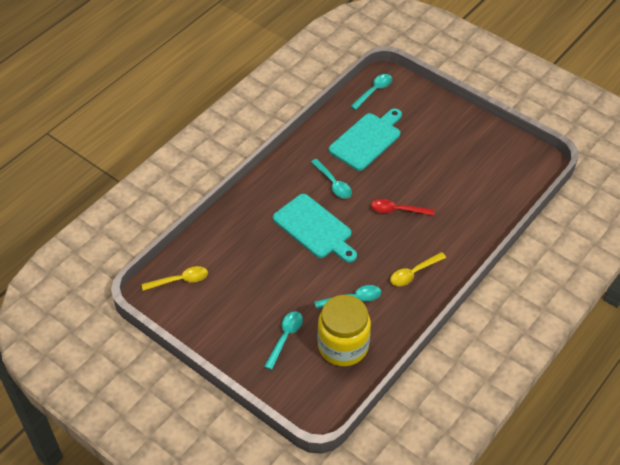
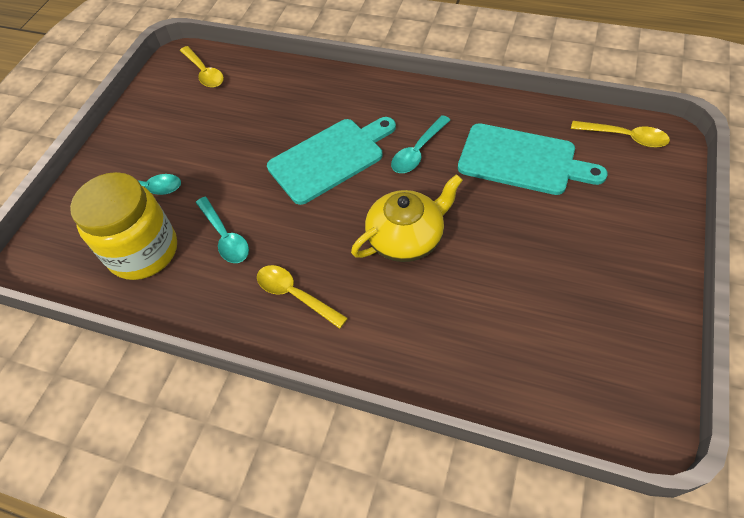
camera: 75 degrees right, 5 degrees up
turquoise cutting board [273,194,357,263] -> turquoise cutting board turned 150 degrees counterclockwise [267,117,396,205]
turquoise spoon [351,74,392,110] -> yellow spoon [571,121,670,148]
red spoon [371,199,434,216] -> yellow teapot [351,174,463,262]

